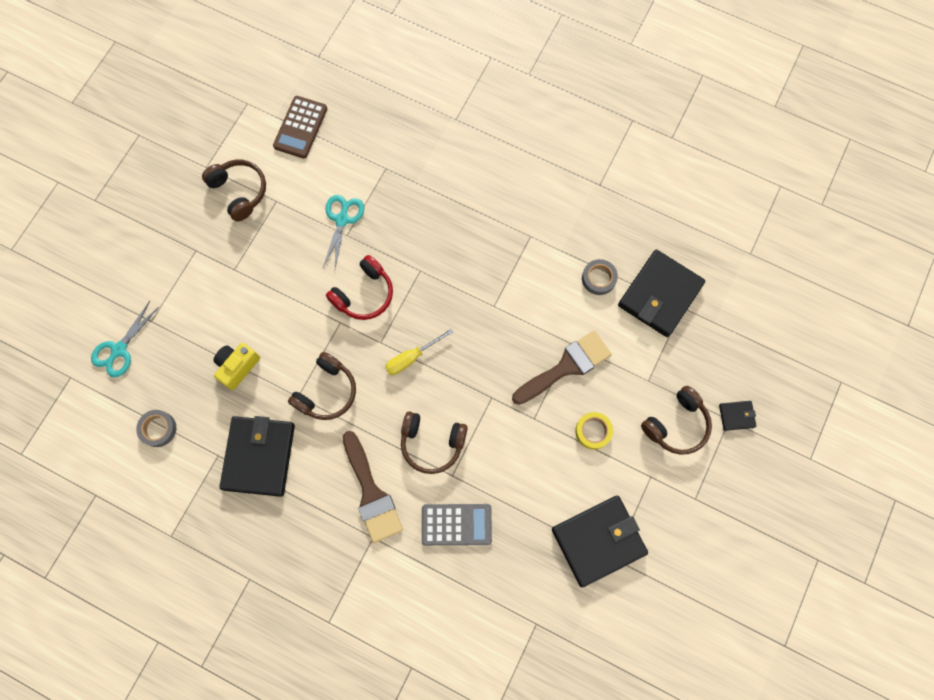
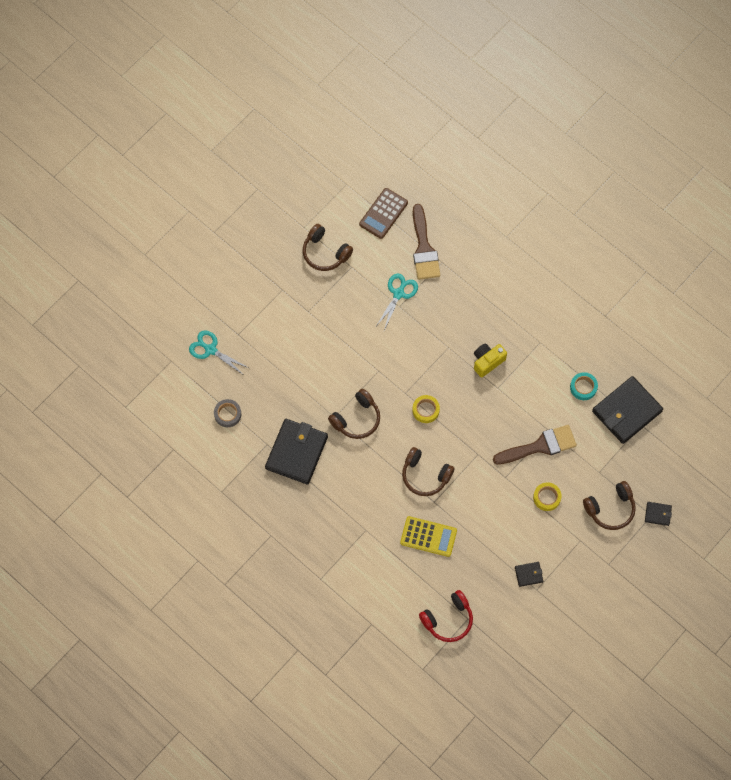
camera: 15 degrees right, 5 degrees down
turquoise scissors [91,301,159,377] -> turquoise scissors turned 75 degrees clockwise [189,330,249,374]
brown headphones [202,160,266,221] -> brown headphones turned 150 degrees clockwise [303,224,353,271]
yellow camera [213,343,260,390] -> yellow camera moved to [474,343,507,378]
red headphones [326,255,393,320] -> red headphones moved to [419,590,473,642]
brown brush [343,431,403,543] -> brown brush moved to [413,204,440,280]
yellow screwdriver [385,329,453,375] -> yellow tape [412,395,440,423]
grey calculator [422,504,492,546] -> yellow calculator [400,516,457,557]
black wallet [552,496,648,587] -> black wallet [515,562,543,587], size x0.44
grey tape [582,259,618,295] -> turquoise tape [570,372,598,400]

